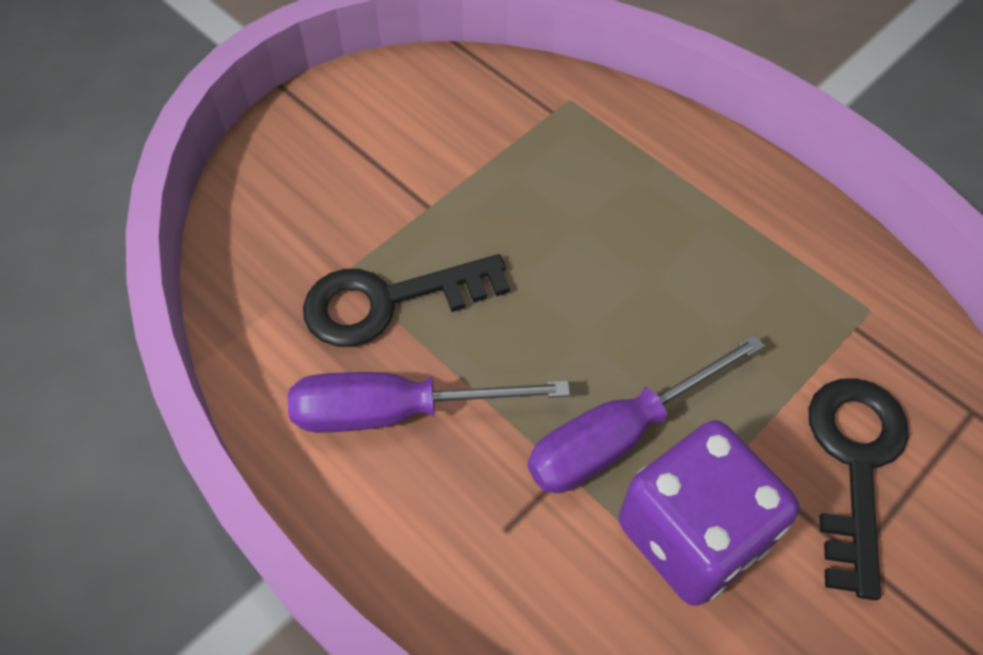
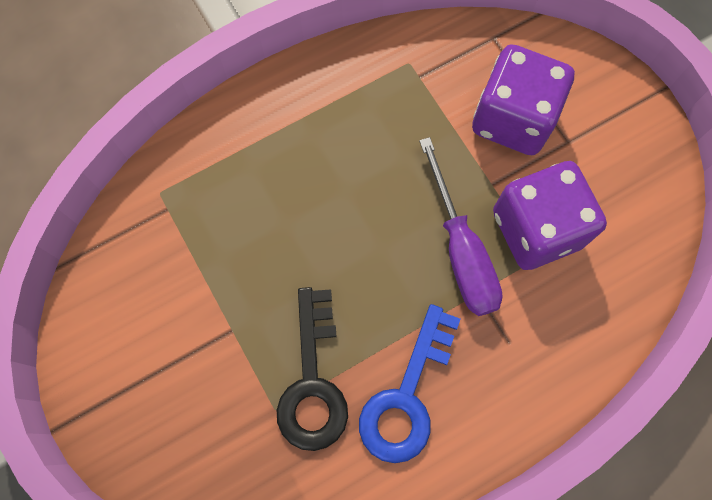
camera: 75 degrees left, 15 degrees up
purple screwdriver [287,372,570,432] -> blue key [359,304,460,463]
black key [809,378,909,600] -> purple dice [472,44,575,155]

